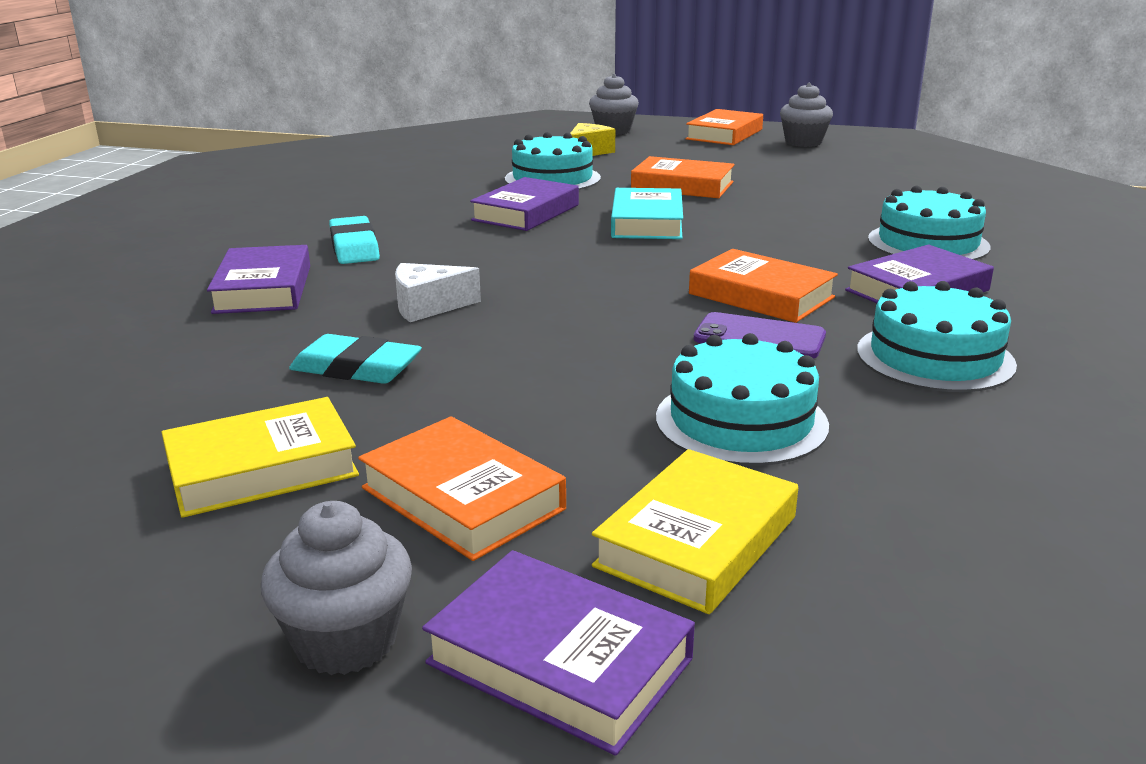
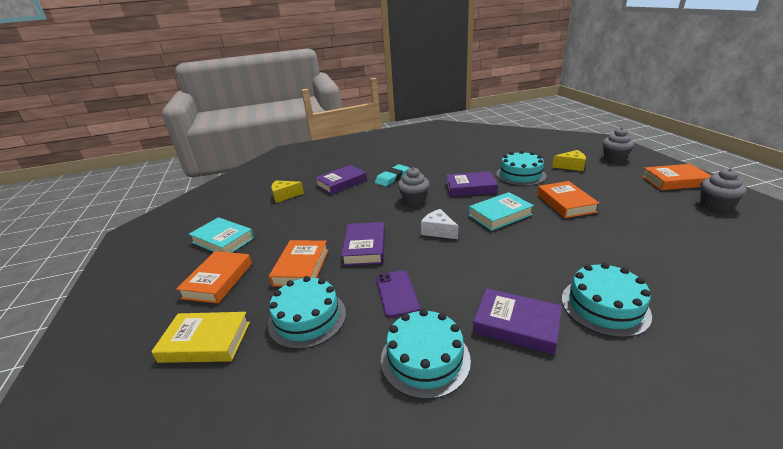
camera: 60 degrees right, 5 degrees up
yellow book [162,397,359,518] -> turquoise book [189,217,254,253]
grey cupcake [261,501,412,675] -> grey cupcake moved to [398,167,430,206]
turquoise eraser [289,334,422,384] -> none
white cheese [395,263,481,322] -> white cheese moved to [421,209,458,239]
purple book [422,550,695,756] -> purple book moved to [341,222,385,266]
orange book [689,249,838,323] -> orange book moved to [269,240,328,287]
none -> yellow cheese [271,180,304,203]

